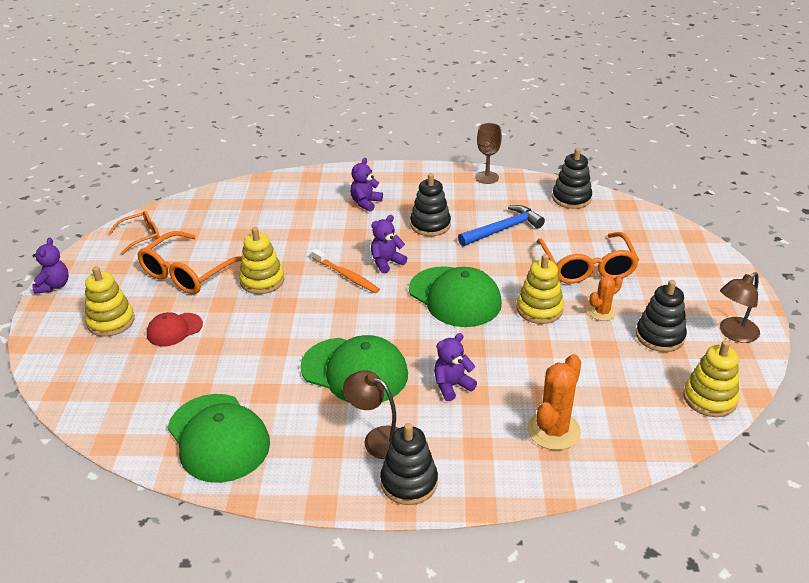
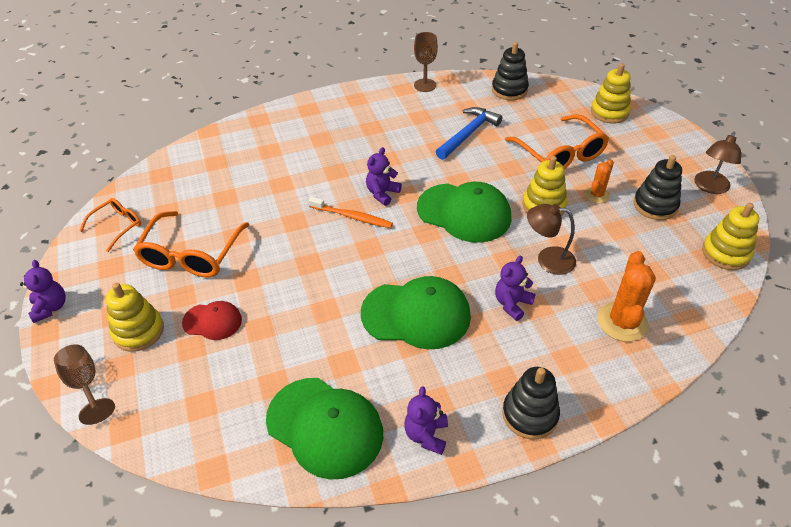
camera: 20 degrees left, 10 degrees up
red cap [147,312,203,346] -> red cap turned 120 degrees counterclockwise [182,301,242,340]
yellow stacking toy [239,227,284,294] -> yellow stacking toy moved to [591,63,631,123]
brown lamp [343,370,399,459] -> brown lamp moved to [527,204,576,275]
purple teddy bear [350,158,383,212] -> purple teddy bear moved to [404,386,448,455]
black stacking toy [410,173,451,236] -> none
none -> brown goblet [54,344,115,425]

